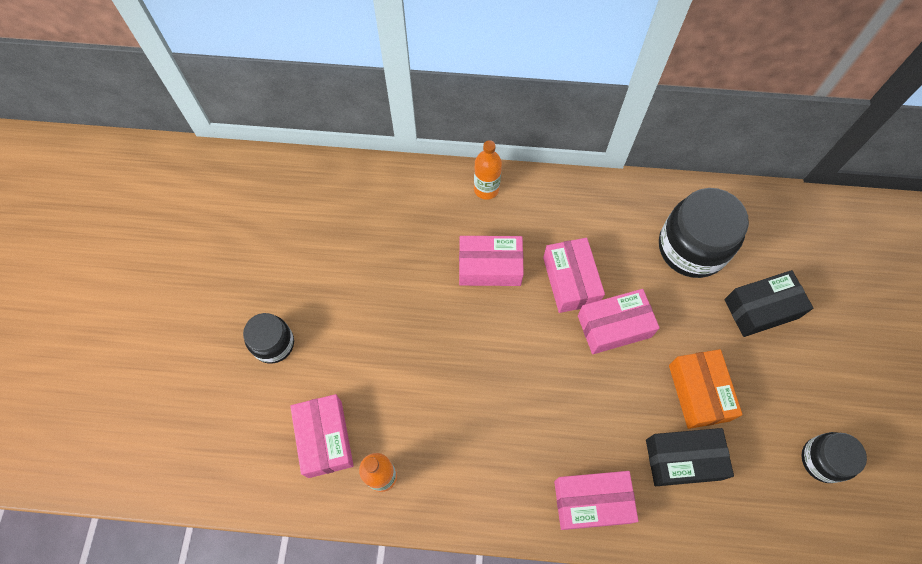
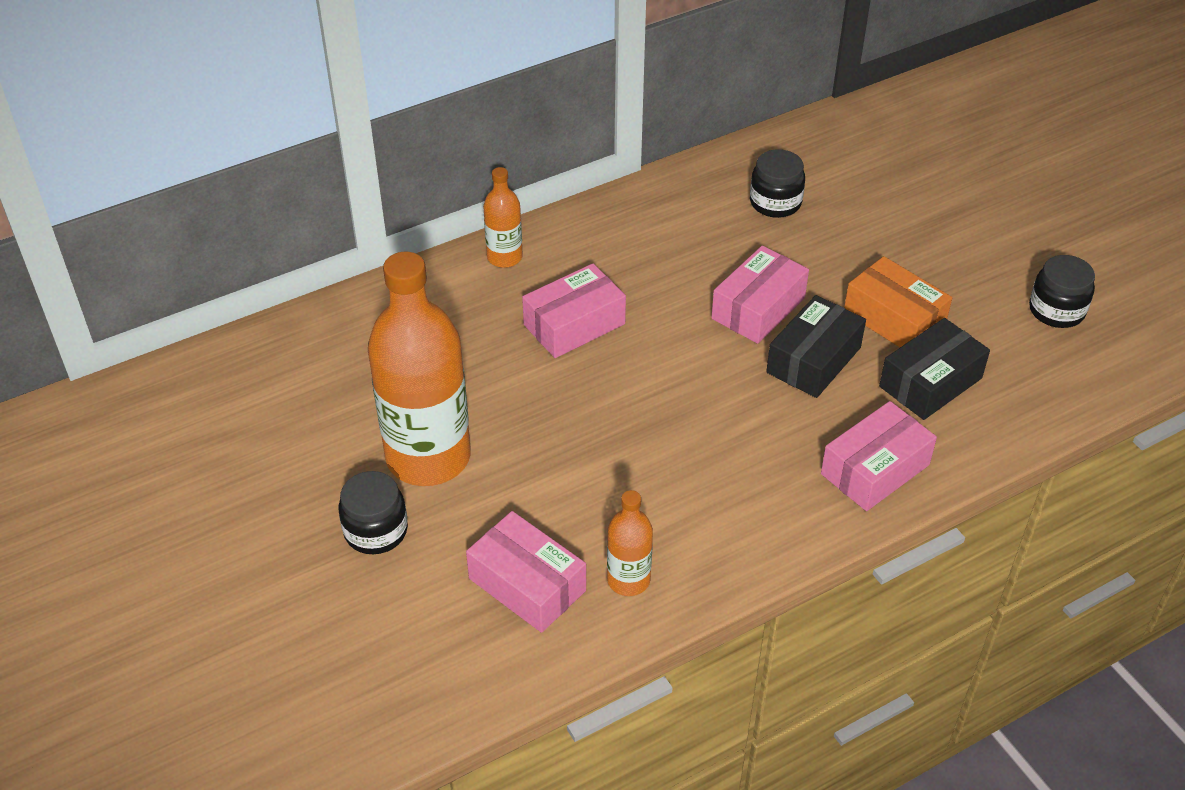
camera: 35 degrees left, 20 degrees down
pink box [543,238,605,313] -> none
black jar [659,188,749,278] -> black jar [750,149,805,218], size x0.57
black box [724,270,813,337] -> black box moved to [766,295,866,398]
none -> orange bottle [368,252,471,486]

